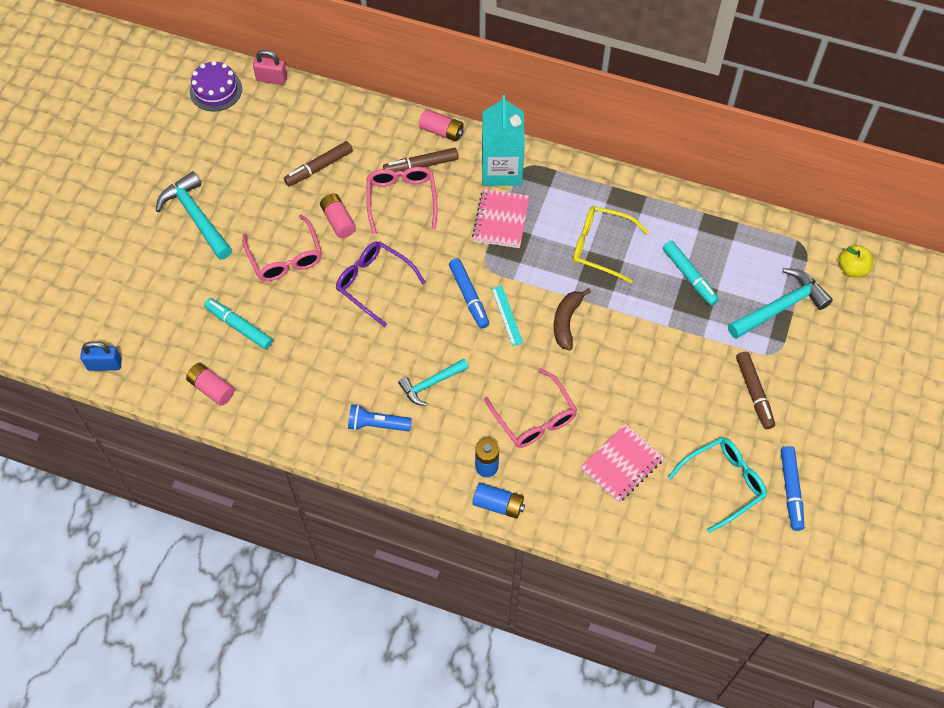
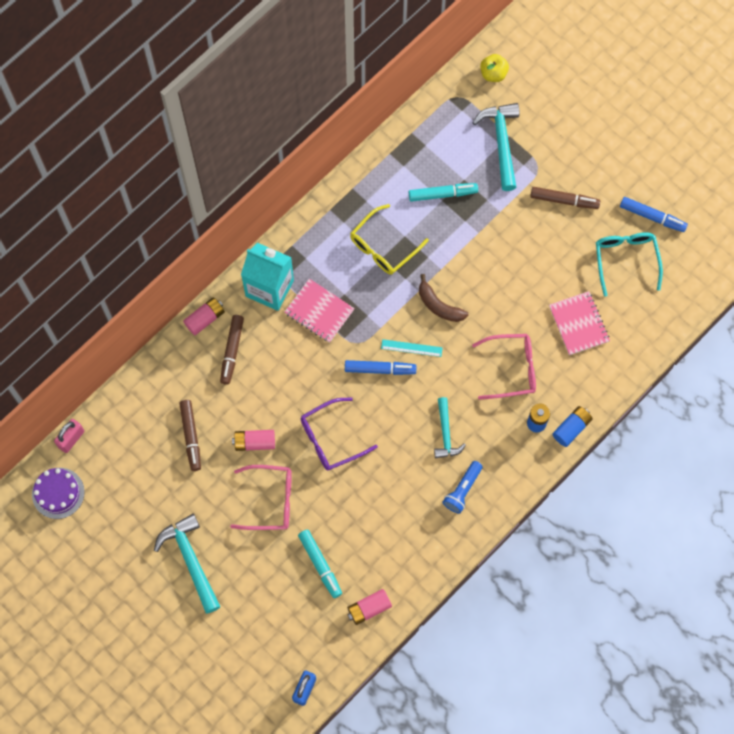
camera: 65 degrees left, 10 degrees up
turquoise hammer [156,171,232,260] -> turquoise hammer turned 75 degrees clockwise [154,514,220,614]
turquoise marker [204,298,273,349] -> turquoise marker turned 90 degrees counterclockwise [298,529,342,598]
pink glasses [367,167,438,234] -> none

